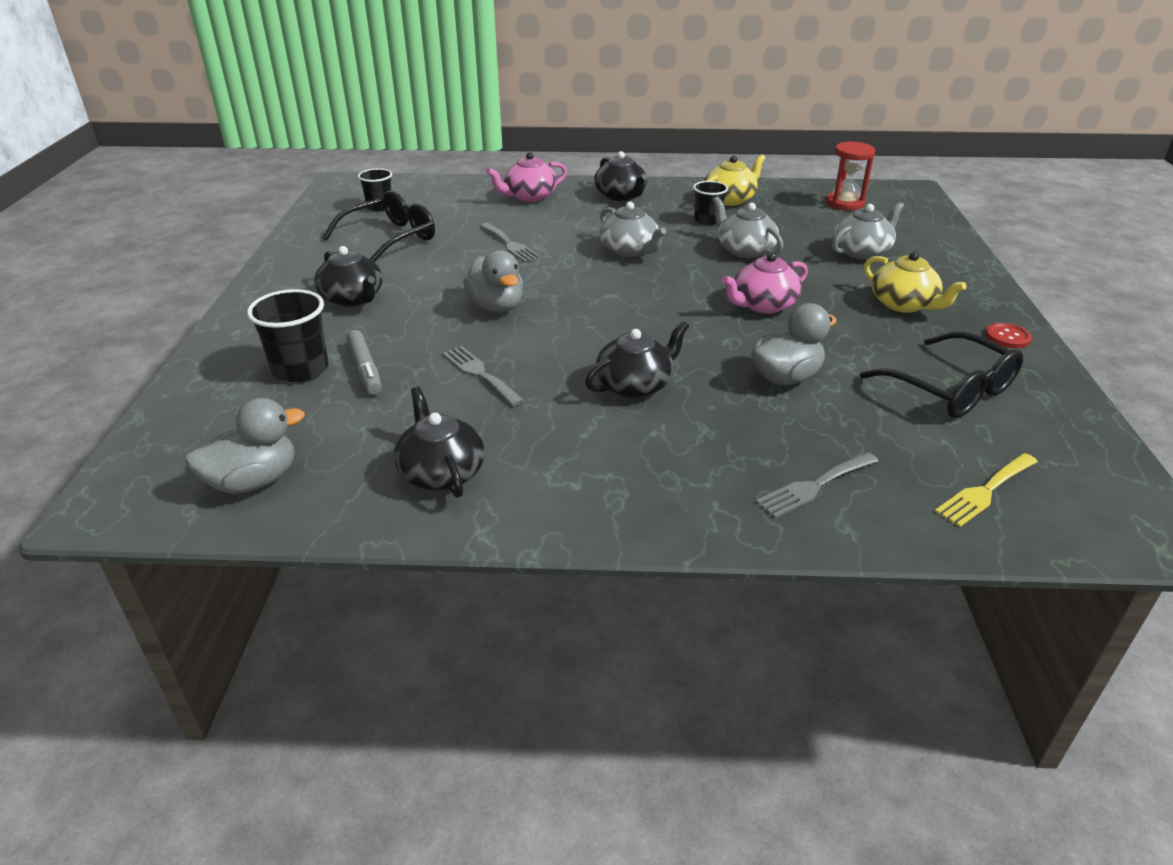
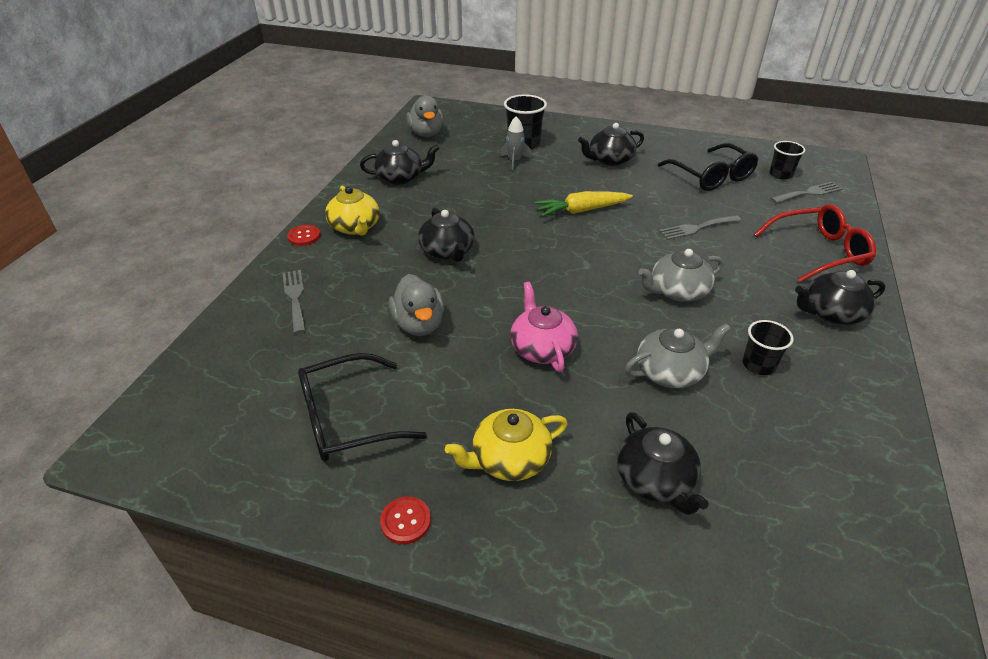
camera: 105 degrees right, 5 degrees up
grey marker [346,330,382,395] -> grey rocket [500,116,532,171]
grey fork [443,346,525,406] -> grey fork moved to [770,182,843,203]
grey duck [463,250,523,312] -> yellow carrot [534,191,633,217]
pink teapot [486,152,567,202] -> red glasses [754,204,876,282]
yellow teapot [704,154,765,206] -> yellow teapot moved to [325,186,380,236]
red hourglass [826,141,875,210] -> none
grey teapot [832,202,904,260] -> black teapot [617,412,709,515]
yellow fork [935,453,1038,527] -> none
none -> red button [287,225,321,246]

